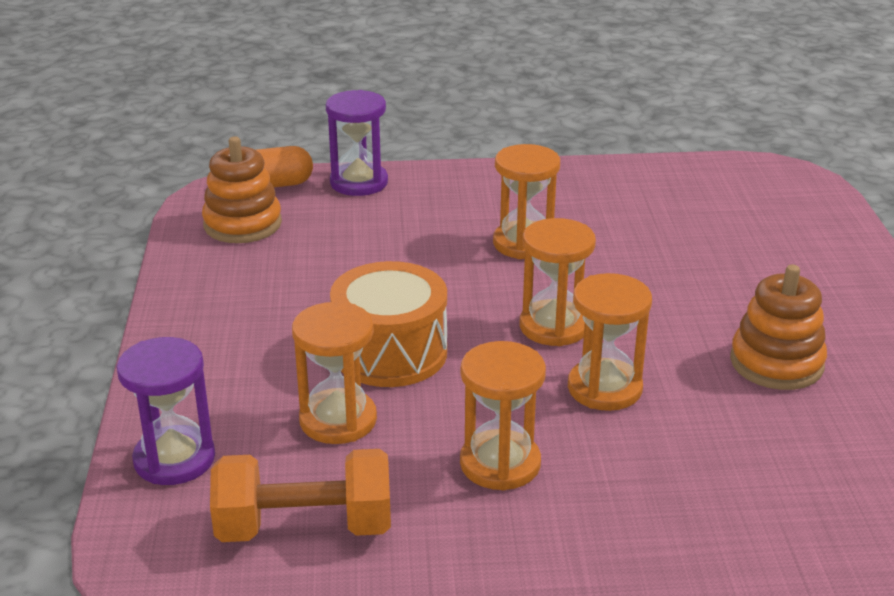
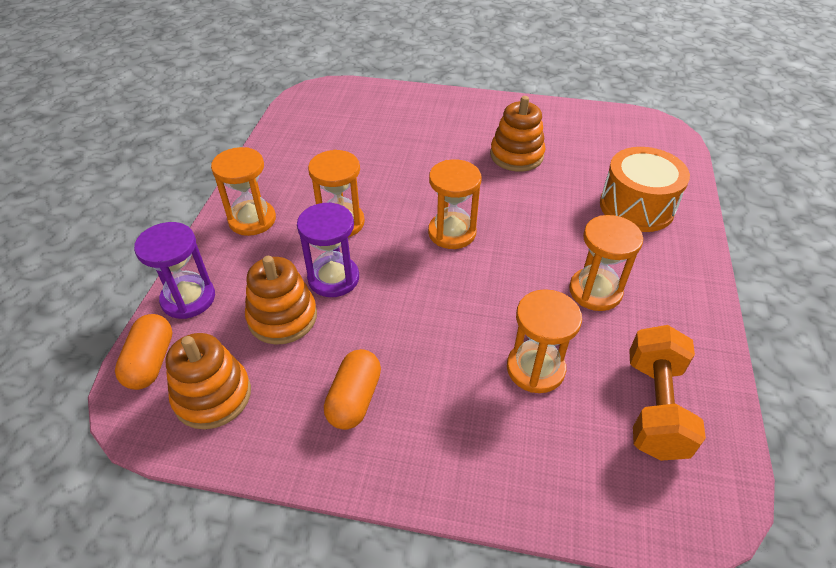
camera: 75 degrees left, 15 degrees up
purple hourglass [117,337,215,485] -> purple hourglass moved to [297,202,359,297]
orange drum [330,261,447,387] -> orange drum moved to [600,147,690,232]
orange hourglass [568,273,652,411] -> orange hourglass moved to [211,147,276,236]
none -> orange stacking toy [245,256,317,345]
none -> orange capsule [324,349,381,430]

